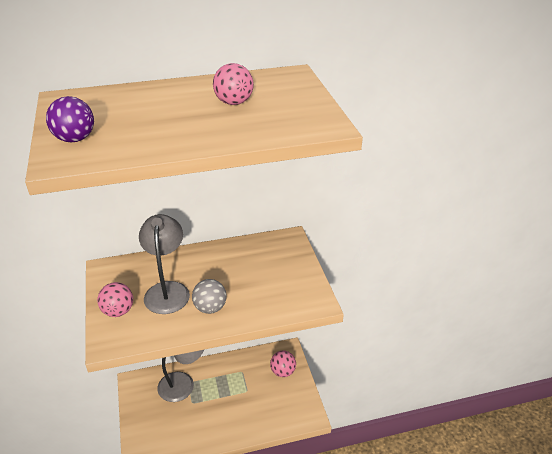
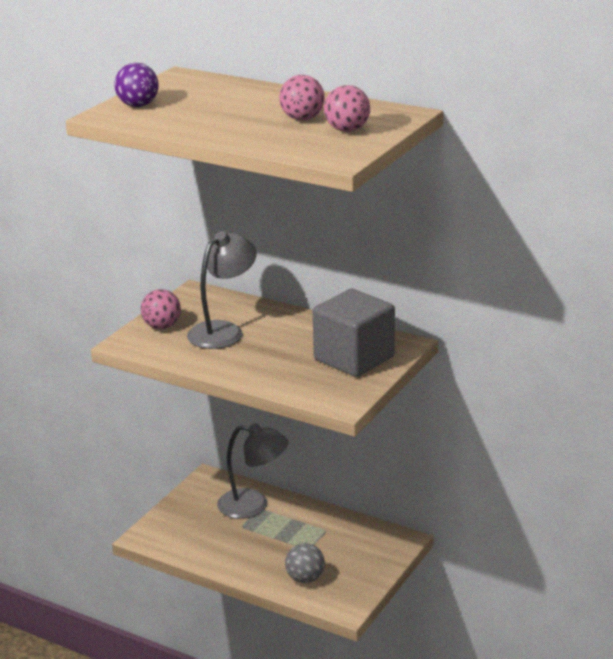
camera: 45 degrees right, 10 degrees down
grey ball [192,279,227,314] -> grey ball moved to [285,543,325,583]
pink ball [270,351,296,377] -> pink ball moved to [324,85,370,132]
none -> grey cube [313,289,395,377]

